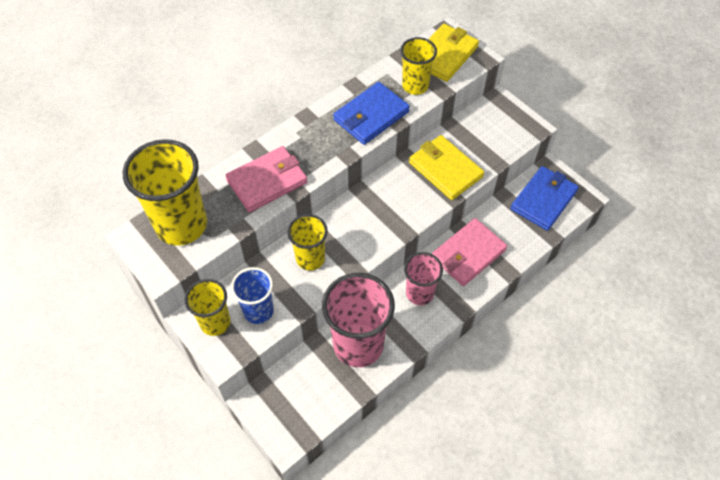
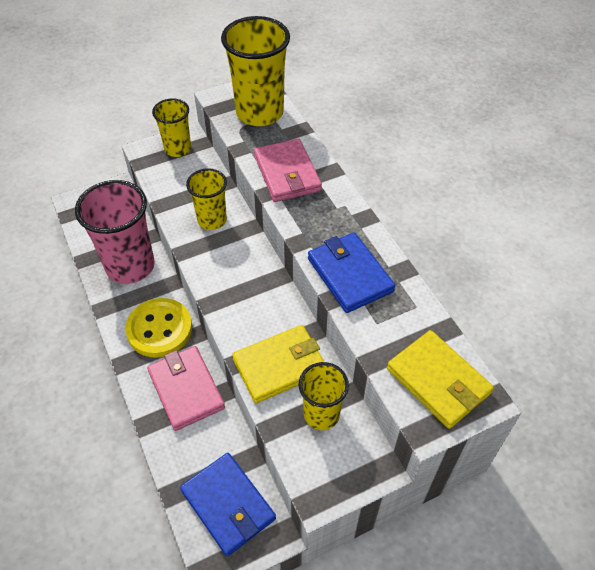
camera: 105 degrees right, 5 degrees down
blue cup [231,267,274,324] -> none
yellow cup [400,37,437,95] -> yellow cup moved to [299,362,349,430]
pink cup [404,252,443,305] -> yellow button [125,298,192,358]

